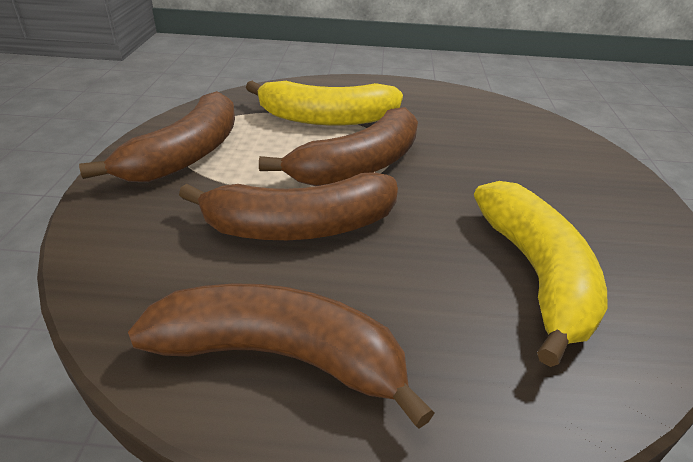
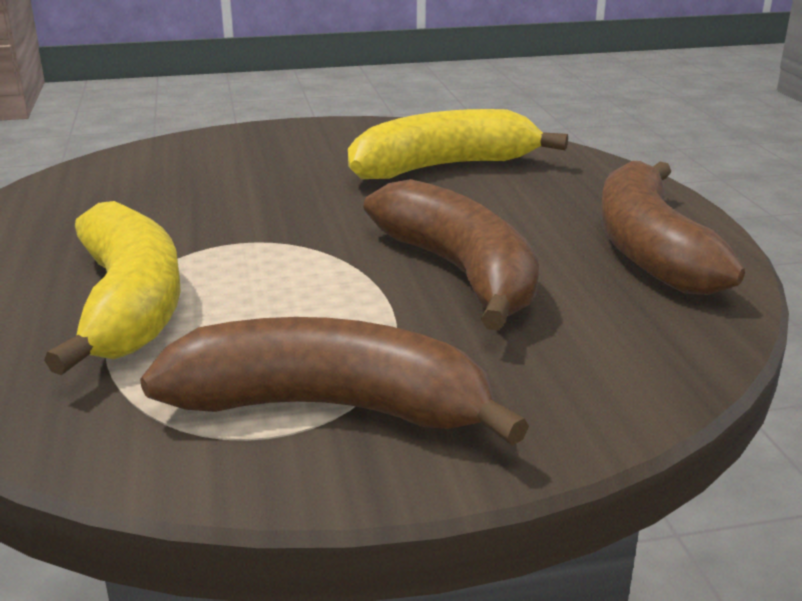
camera: 105 degrees left, 10 degrees down
brown banana [259,107,418,186] -> none

